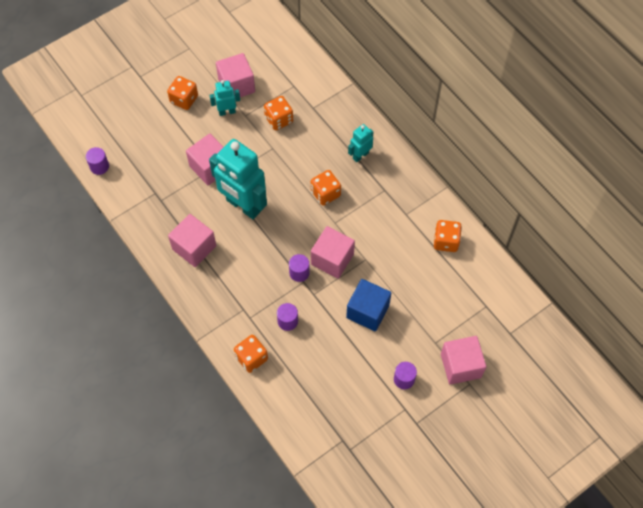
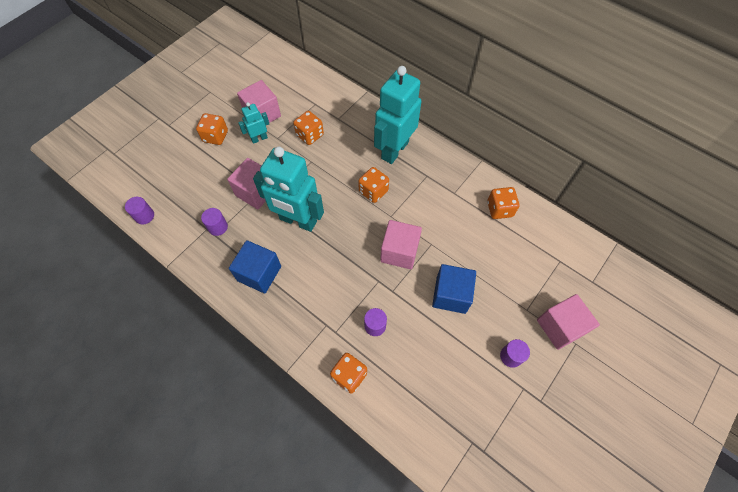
camera: 15 degrees left, 0 degrees up
pink cube [168,214,216,267] -> blue cube [229,240,281,293]
purple cylinder [289,254,310,282] -> purple cylinder moved to [201,208,228,236]
turquoise robot [348,124,374,162] -> turquoise robot [374,66,422,164], size x2.08

